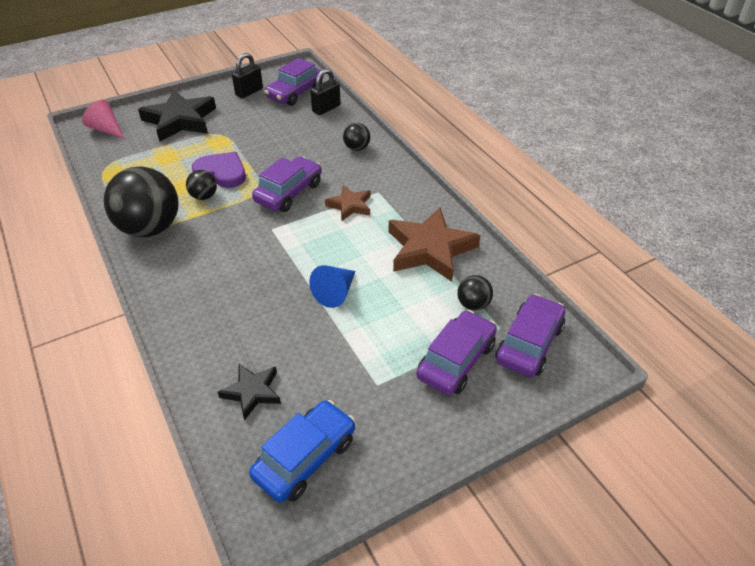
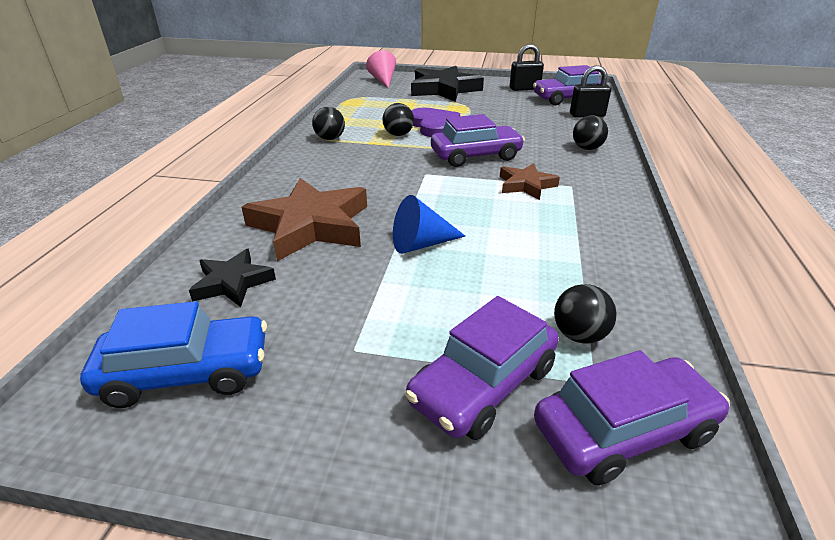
camera: 40 degrees right, 10 degrees down
black ball [104,166,179,237] -> black ball [312,107,345,140], size x0.46
brown star [389,207,481,282] -> brown star moved to [242,178,367,261]
purple car [417,310,497,395] -> purple car turned 150 degrees clockwise [405,296,559,440]

